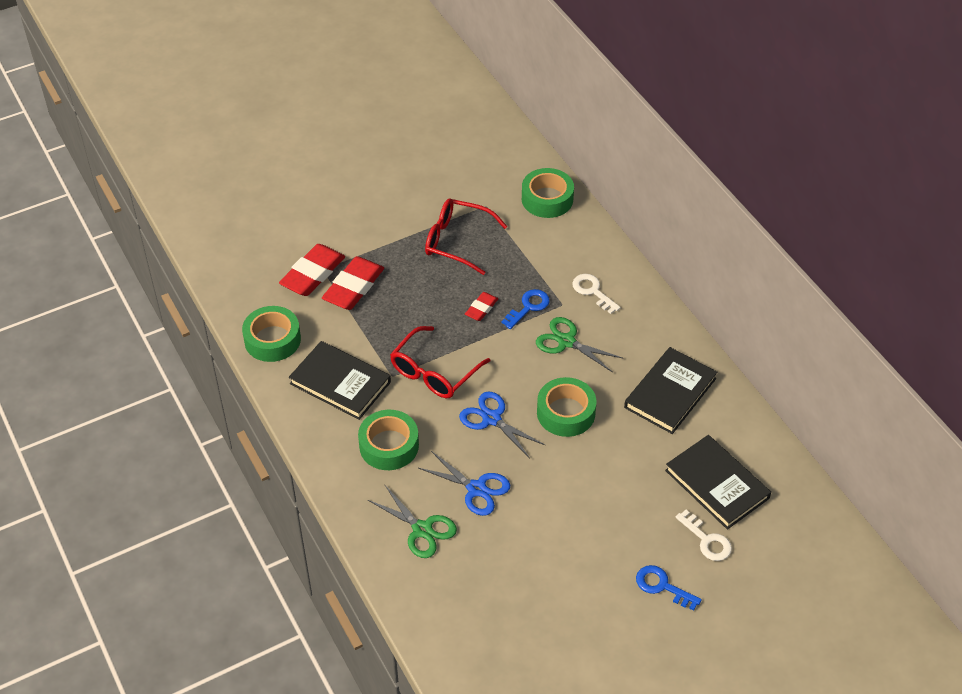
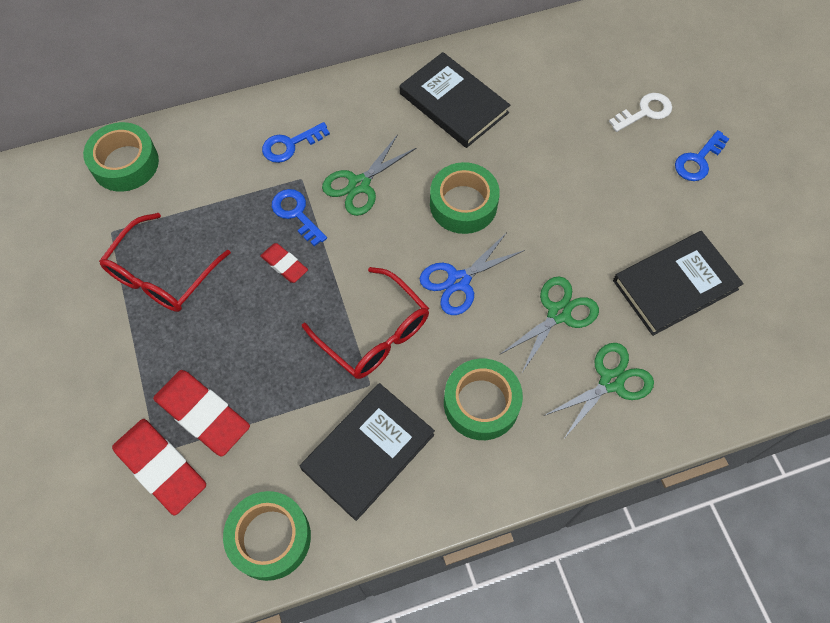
camera: 80 degrees left, 15 degrees up
blue scissors [419,451,510,516] -> green scissors [499,277,599,372]
white key [572,274,621,314] -> blue key [262,122,330,163]
black book [665,435,771,530] -> black book moved to [613,231,744,336]

